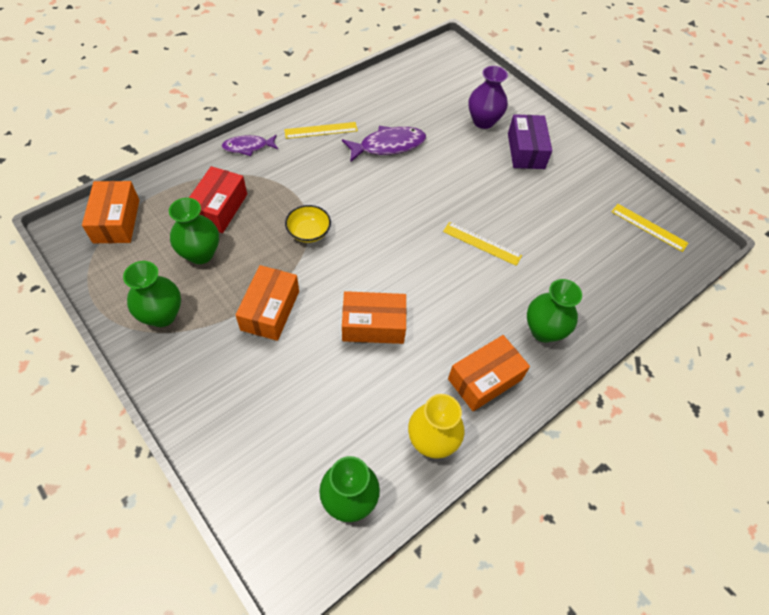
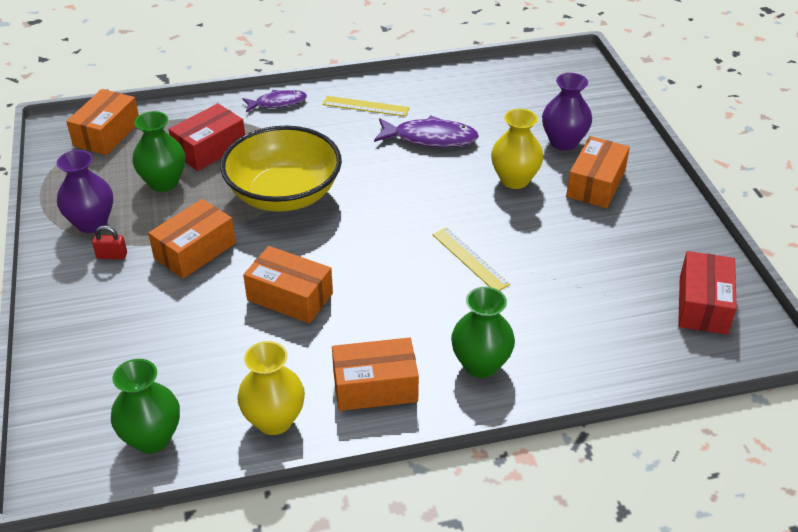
camera: 30 degrees right, 15 degrees down
green vase [123,261,181,327] -> purple vase [57,150,113,233]
purple fish [222,135,278,156] -> purple fish turned 150 degrees clockwise [242,90,307,112]
yellow bowl [285,205,331,243] -> yellow bowl [220,126,342,212], size x2.24
purple box [508,114,552,169] -> orange box [566,136,630,208]
yellow ruler [611,204,688,252] -> red box [678,251,737,335]
none -> red padlock [92,226,127,259]
none -> yellow vase [491,109,544,189]

